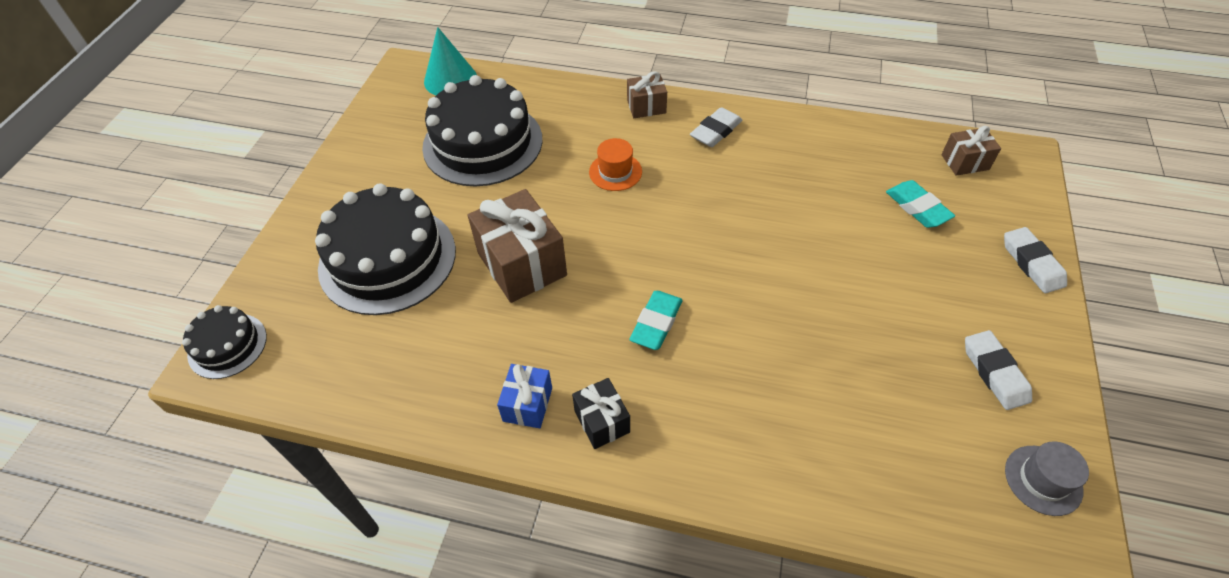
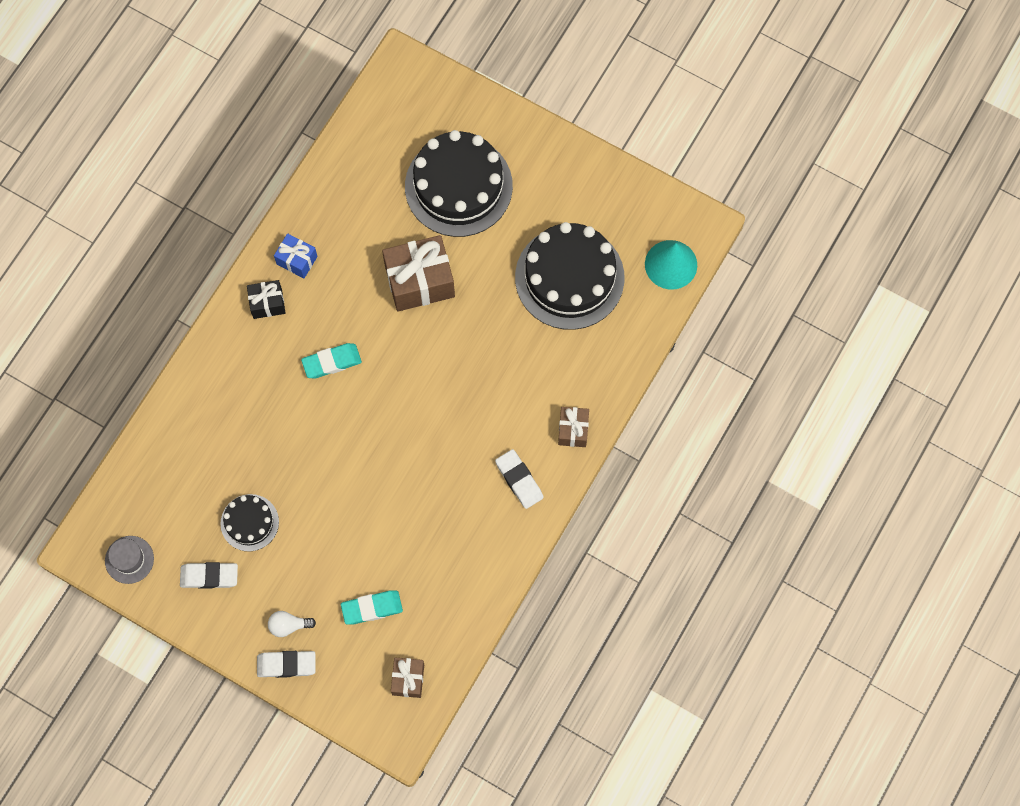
camera: 105 degrees right, 20 degrees up
black cake [182,305,267,379] -> black cake moved to [220,494,279,551]
orange hat [589,138,642,191] -> none
turquoise eraser [629,291,683,350] -> turquoise eraser turned 60 degrees counterclockwise [301,343,362,378]
none -> white light bulb [268,611,316,637]

